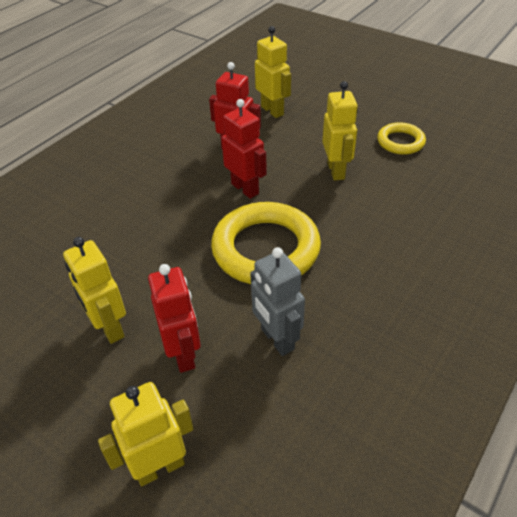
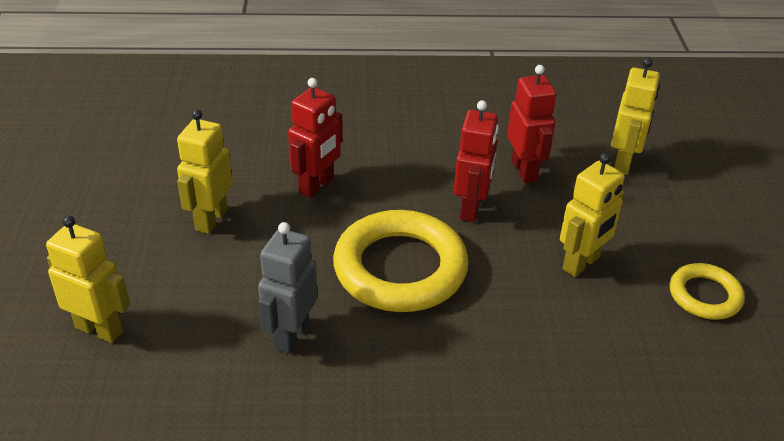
camera: 50 degrees right, 5 degrees down
red robot [148,264,201,373] -> red robot moved to [288,78,343,198]

